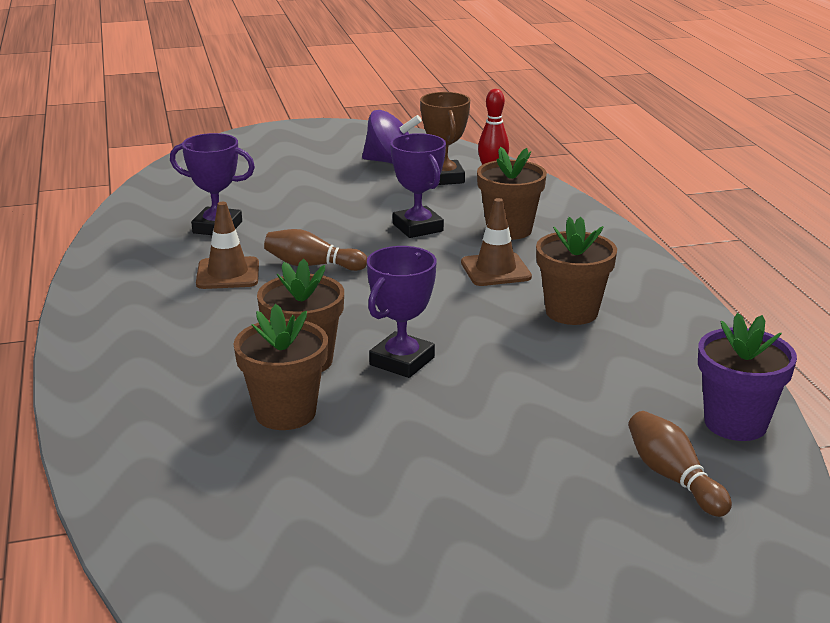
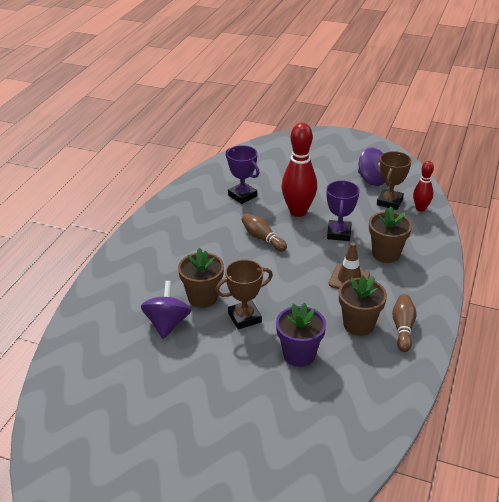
camera: 35 degrees right, 10 degrees up
brown traffic cone [196,202,259,289] -> none
brown flower pot [233,304,328,430] -> purple spinning top [141,281,191,339]
purple trophy [367,246,436,378] -> brown trophy [215,259,273,329]
brown bowling pin [628,411,732,517] -> brown bowling pin moved to [392,294,417,352]
purple flower pot [698,313,797,441] -> purple flower pot moved to [276,303,326,367]
none -> red bowling pin [282,123,317,217]

